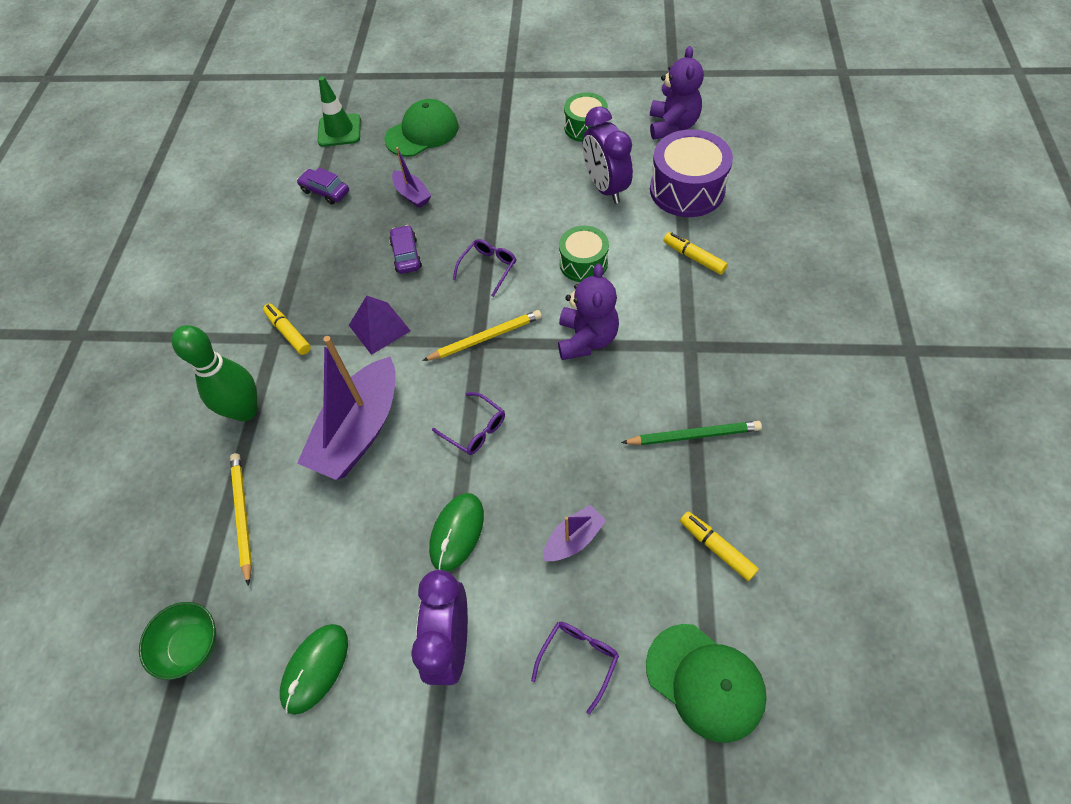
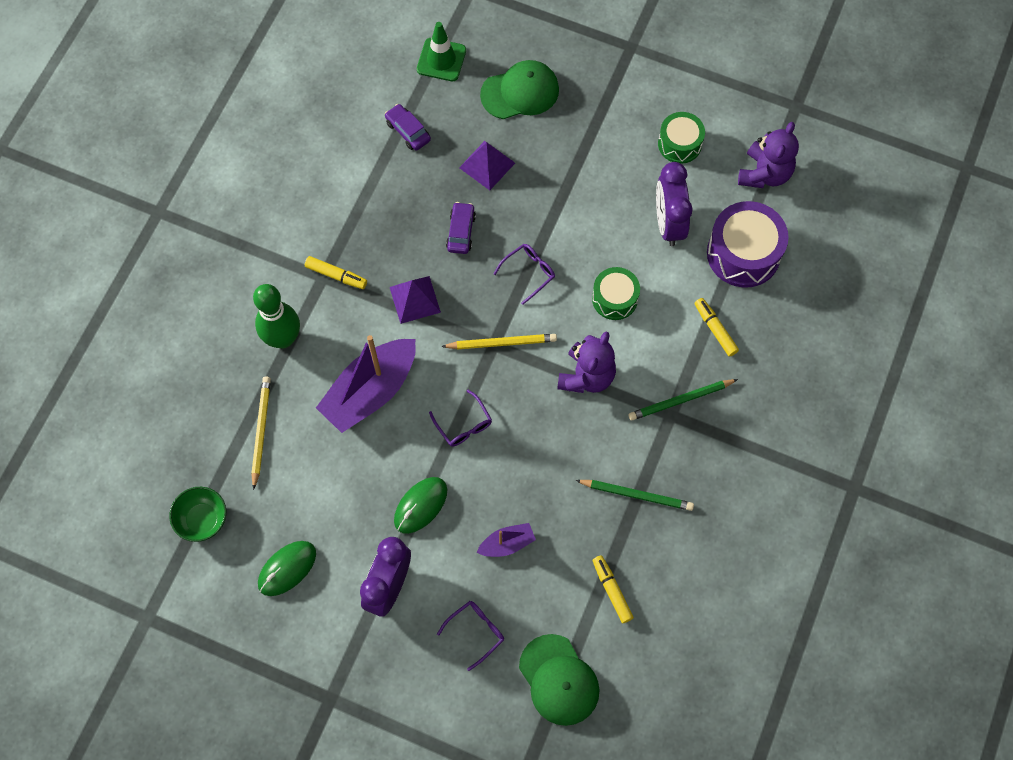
camera: 15 degrees right, 10 degrees up
yellow marker [263,303,311,355] -> yellow marker turned 135 degrees clockwise [305,256,367,289]
purple boat [392,147,431,208] -> purple pyramid [459,141,515,190]
none -> green pencil [629,379,738,421]

